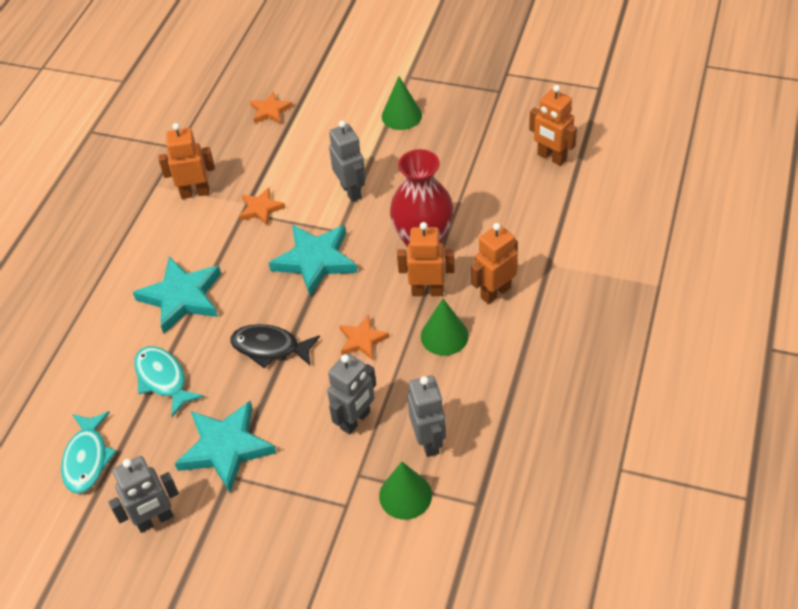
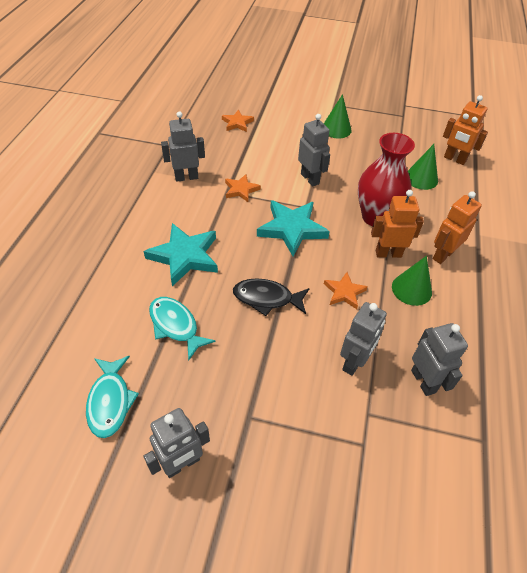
camera: 10 degrees left, 0 degrees up
orange robot [158,123,215,199] -> grey robot [161,111,205,182]
turquoise star [175,401,276,493] -> none
green cone [379,462,432,520] -> green cone moved to [408,144,438,190]

